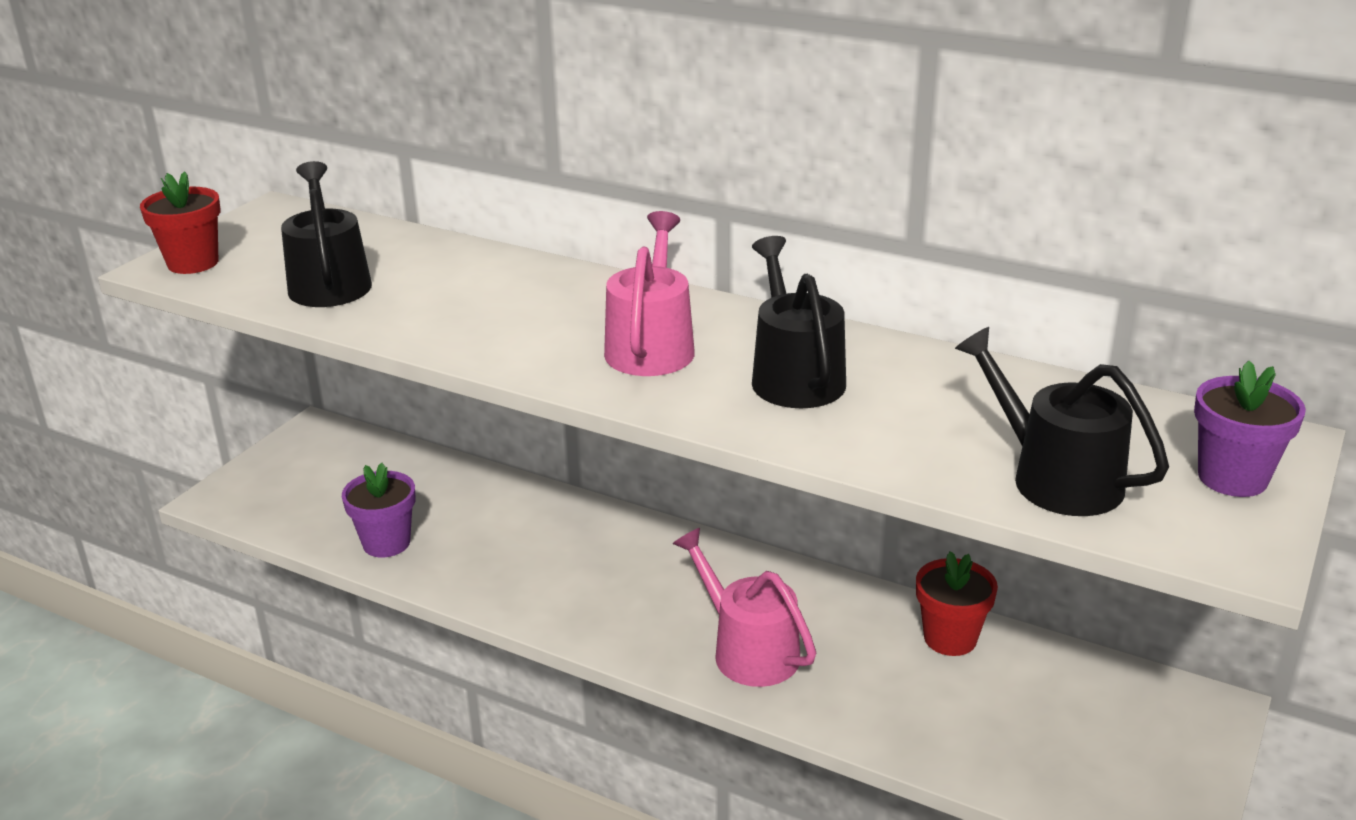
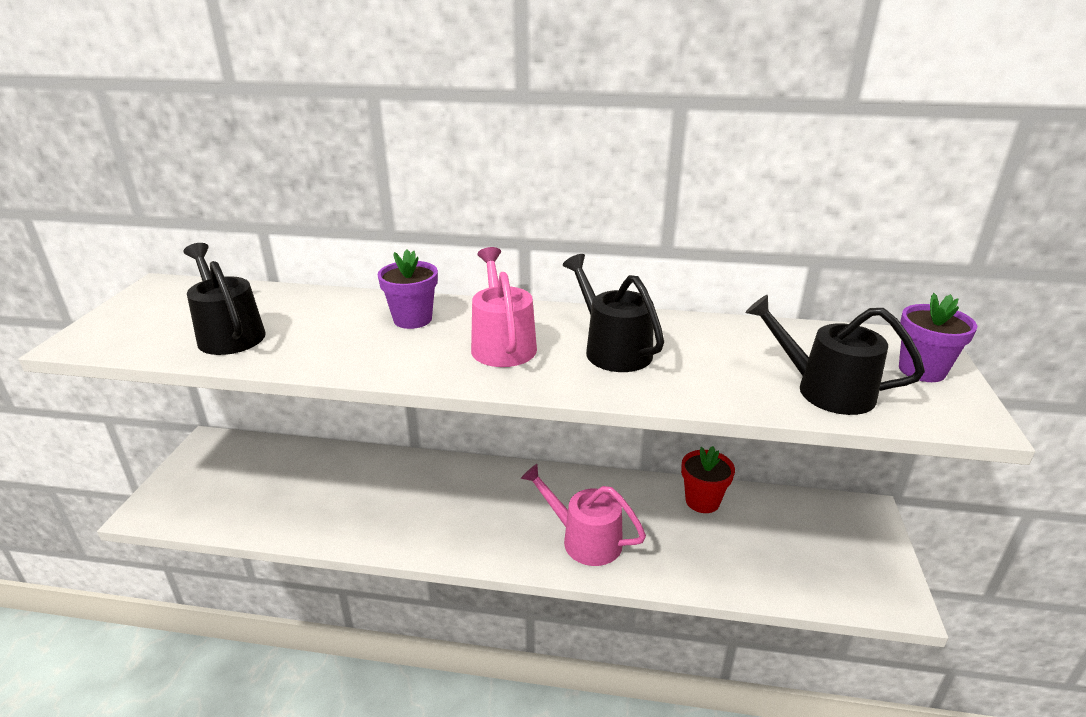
camera: 20 degrees left, 0 degrees up
red flower pot [140,171,221,274] -> none
purple flower pot [342,463,416,558] -> purple flower pot moved to [377,249,438,329]

